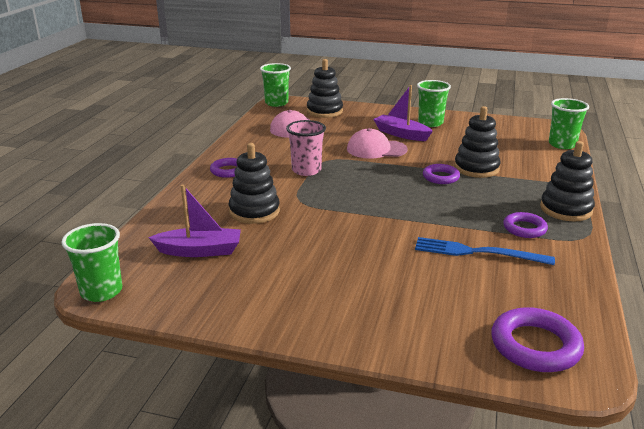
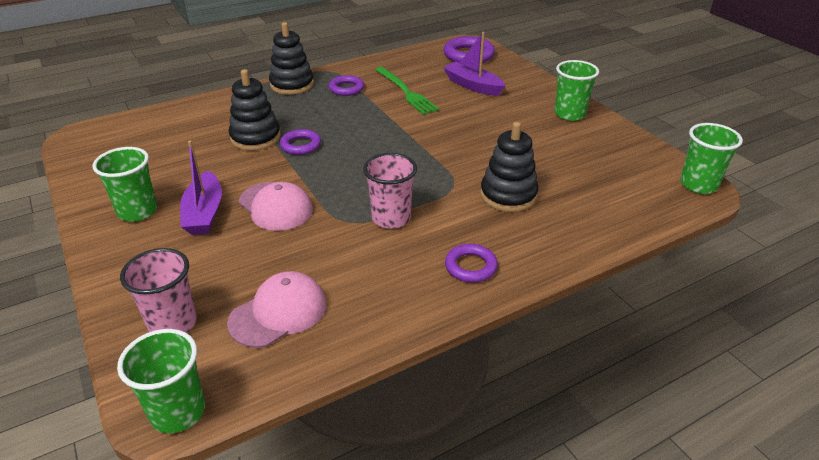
camera: 135 degrees left, 10 degrees up
purple boat [148,184,241,257] -> purple boat moved to [443,32,505,96]
black stacking toy [307,59,343,118] -> pink cup [120,248,197,333]
blue fork [415,237,555,265] -> green fork [375,67,439,115]
green cup [549,98,589,149] -> green cup moved to [554,60,599,121]

